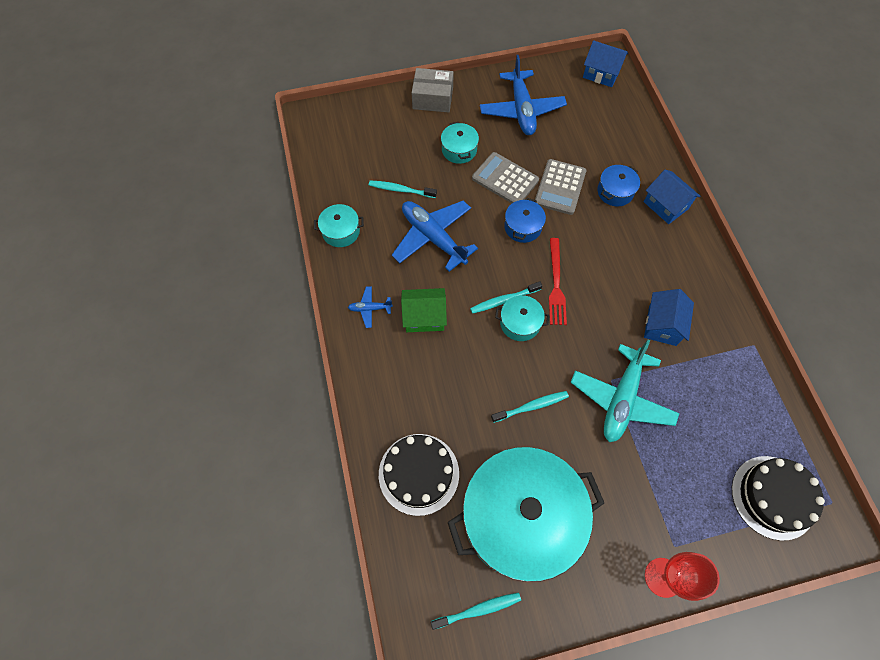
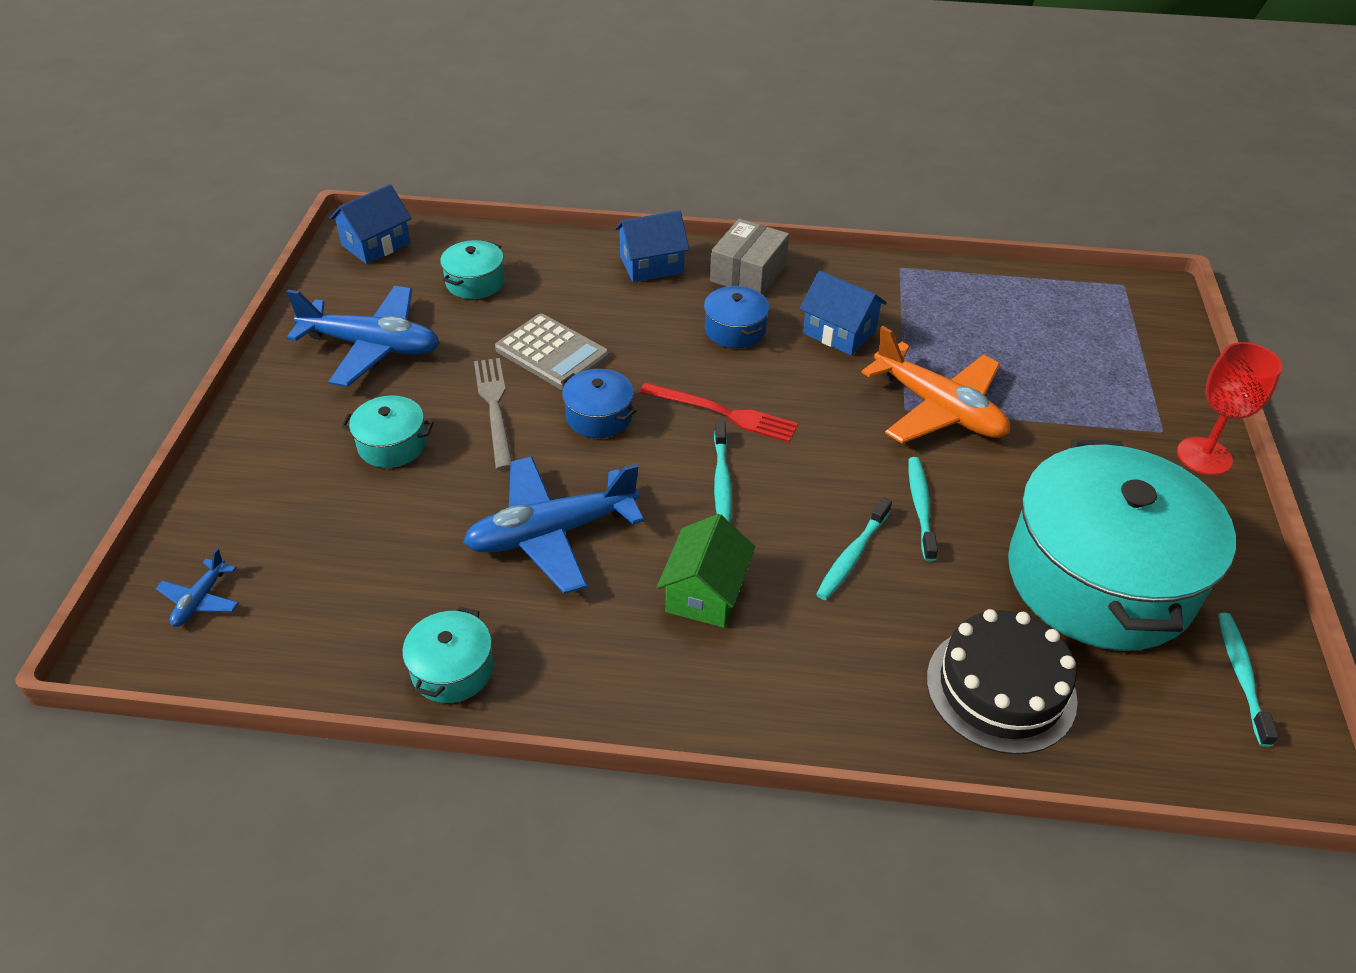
camera: 70 degrees left, 20 degrees down
blue plane [348,286,393,328] -> blue plane moved to [156,548,239,627]
turquoise toothbrush [369,180,437,198] -> turquoise toothbrush moved to [816,498,892,600]
grey box [412,68,454,113] -> grey box moved to [710,219,789,295]
grey calculator [472,152,539,203] -> grey fork [474,358,512,470]
turquoise pot [495,295,549,341] -> turquoise pot moved to [440,240,505,299]
turquoise plane [570,340,679,442] -> orange plane [861,326,1010,444]
blue pot [597,165,640,207] -> blue pot moved to [704,286,769,348]
black cake [732,456,825,541] -> none

